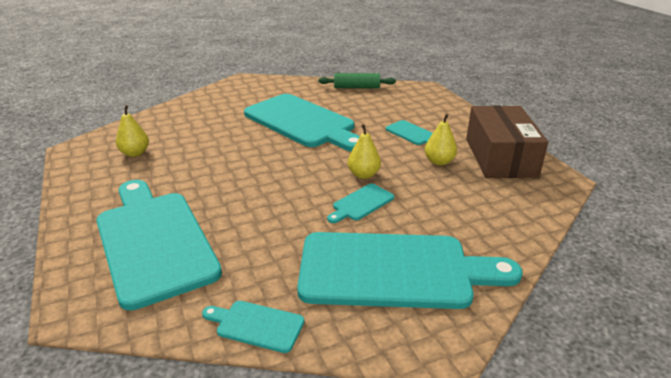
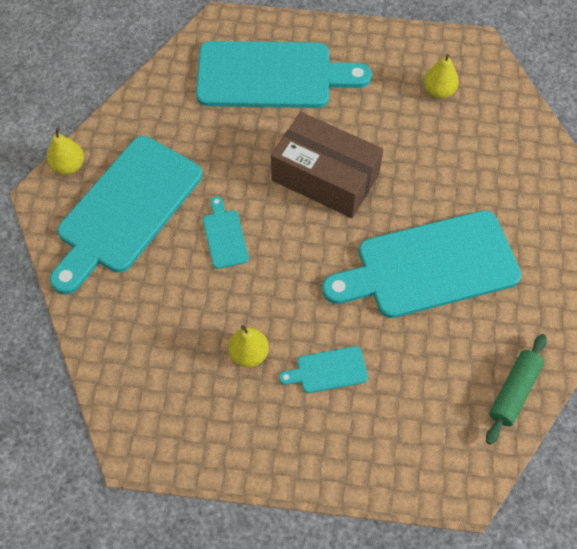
camera: 120 degrees right, 30 degrees up
turquoise cutting board [202,301,304,353] -> none
yellow pear [348,124,381,179] -> yellow pear moved to [47,128,84,175]
brown box [466,106,548,178] -> brown box moved to [271,112,383,218]

